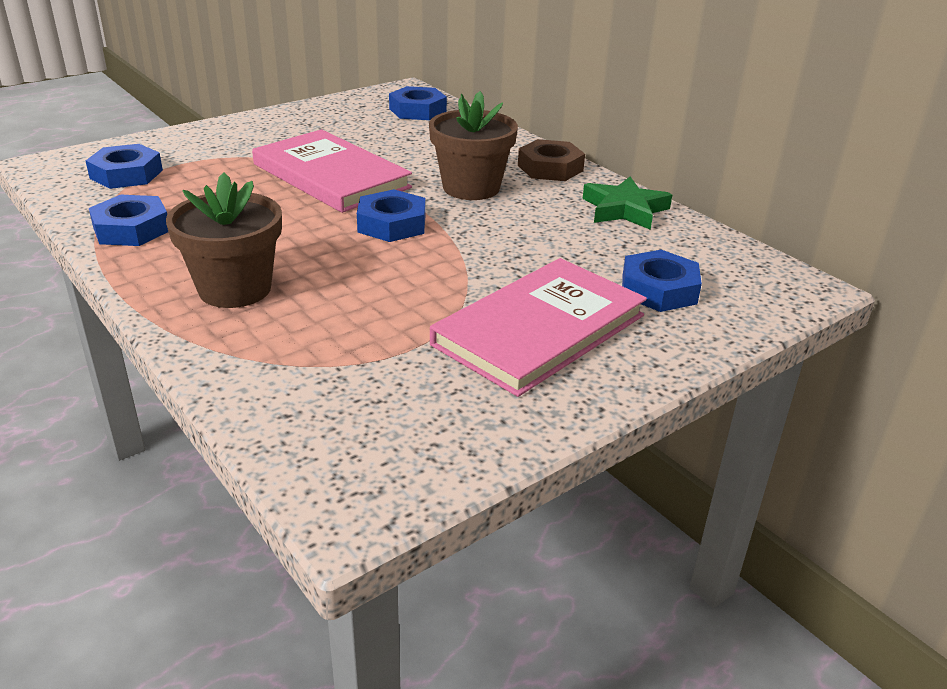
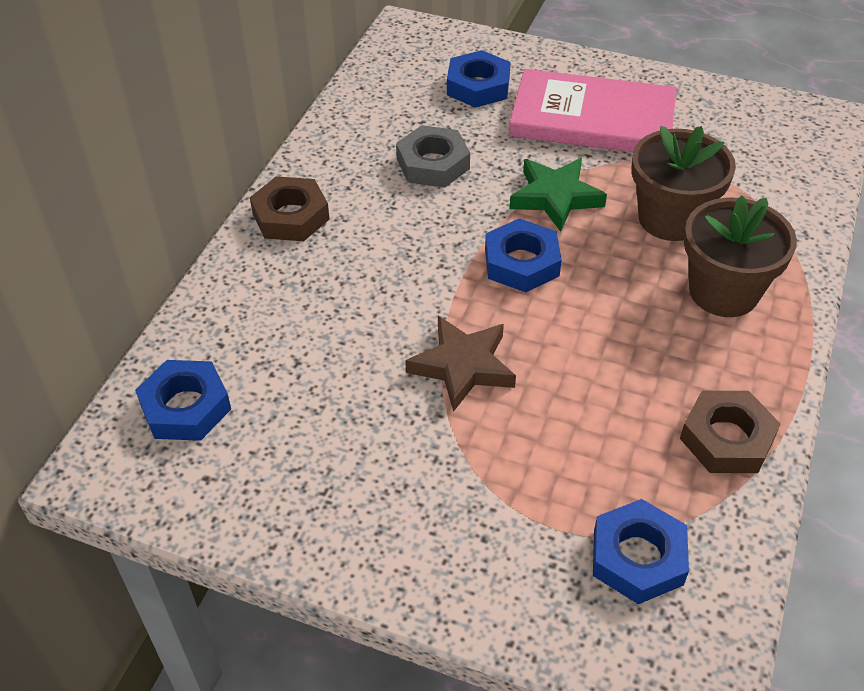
camera: 120 degrees left, 15 degrees up
blue nut [89,195,168,246] -> brown nut [680,391,781,473]
pink book [252,129,412,213] -> brown star [405,316,516,412]
brown flower pot [429,91,518,200] -> brown flower pot moved to [632,126,736,241]
green star [583,177,672,230] -> green star moved to [510,158,607,232]
none -> grey nut [396,125,470,188]

